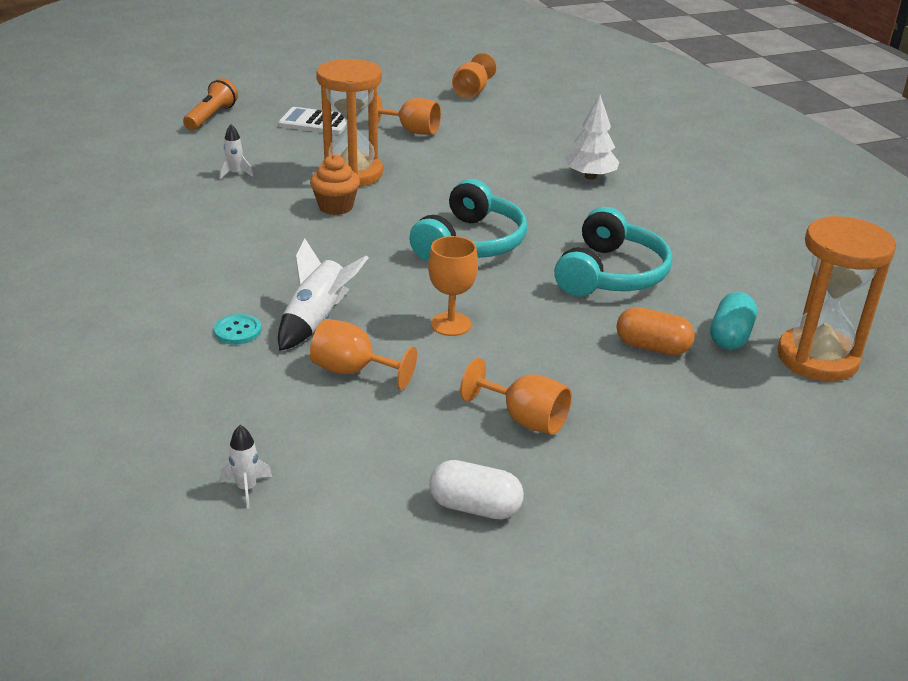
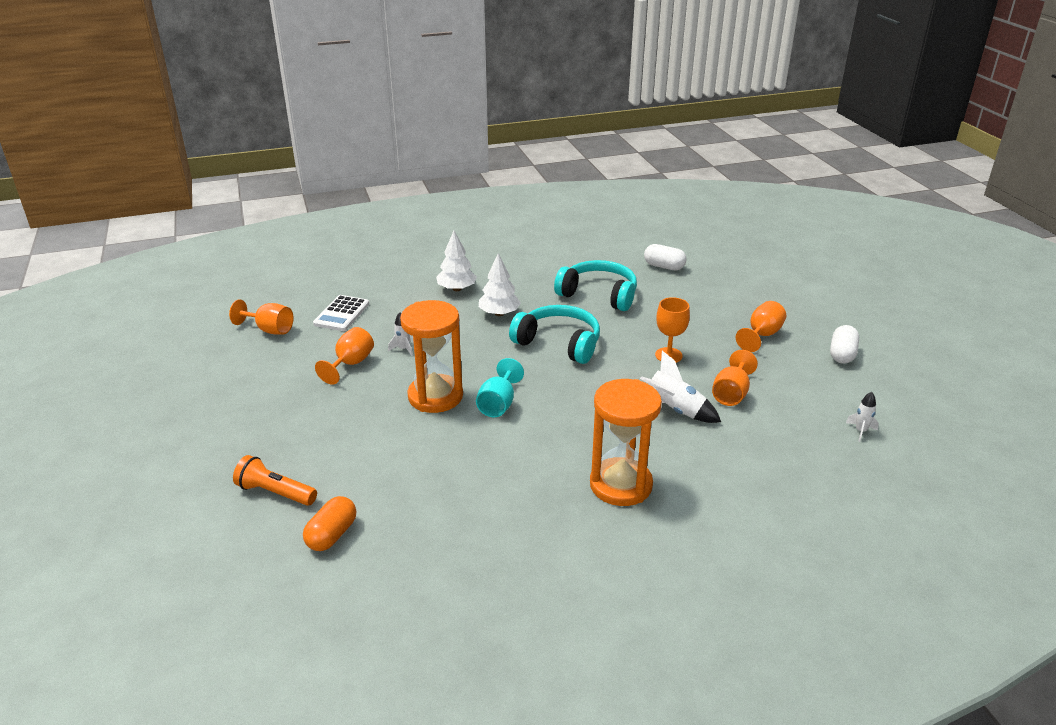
camera: 85 degrees left, 0 degrees up
turquoise button [214,314,261,345] -> none
white rocket [220,124,253,180] -> white rocket moved to [388,312,413,356]
white calculator [278,107,347,134] -> white calculator moved to [313,295,369,331]
orange cupcake [310,154,360,215] -> turquoise goblet [476,358,524,417]
orange capsule [616,307,695,355] -> orange capsule moved to [303,496,356,551]
turquoise capsule [710,292,757,350] -> white capsule [644,244,687,270]
orange hourglass [777,216,896,381] -> orange hourglass moved to [590,379,662,506]
none -> white tree [479,253,521,316]

